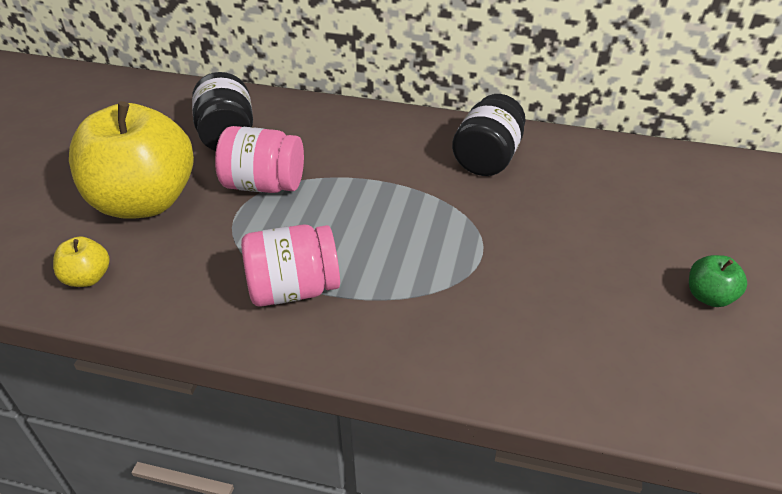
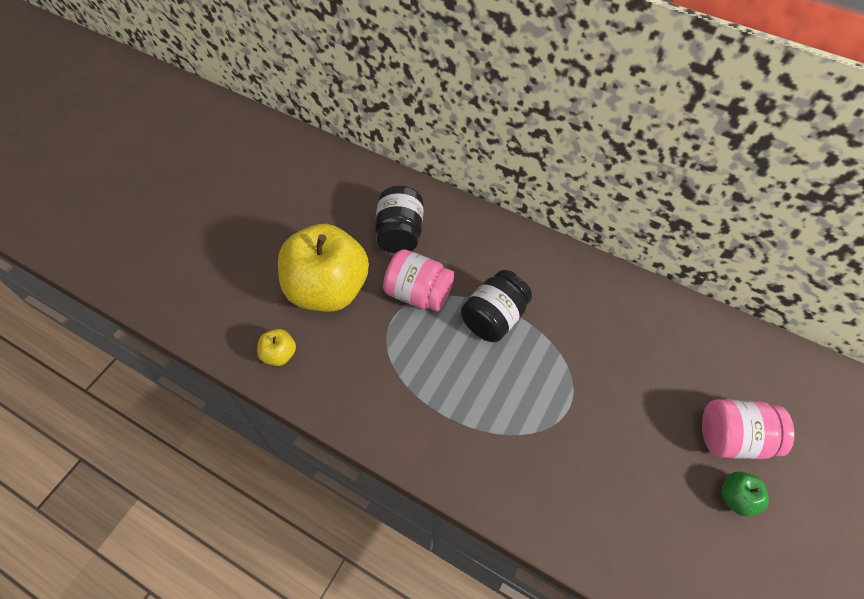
camera: 15 degrees right, 15 degrees up
pink jar [241,224,340,307] -> pink jar moved to [702,399,794,459]
black jar [452,94,526,176] -> black jar moved to [461,270,532,342]

